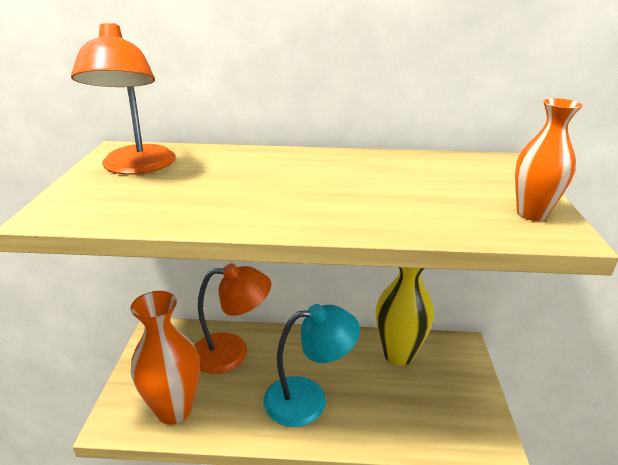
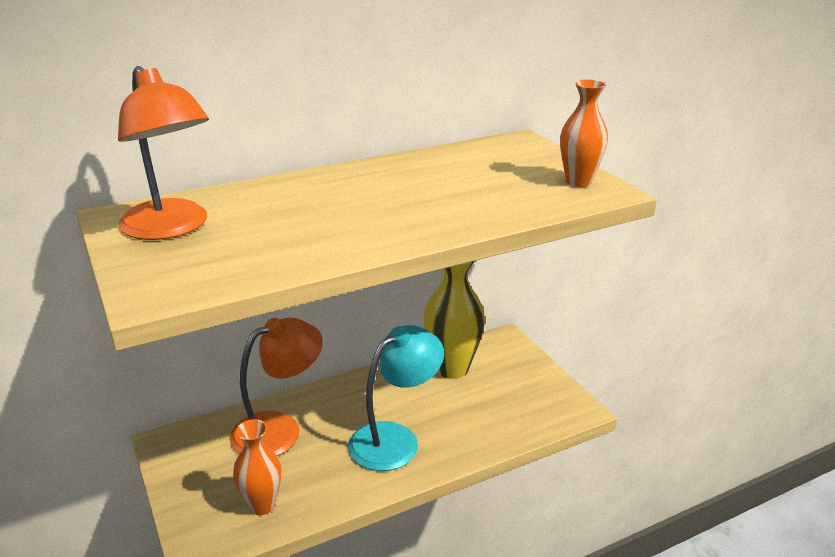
camera: 30 degrees left, 0 degrees up
orange vase [130,291,200,425] -> orange vase [233,419,281,515], size x0.62

